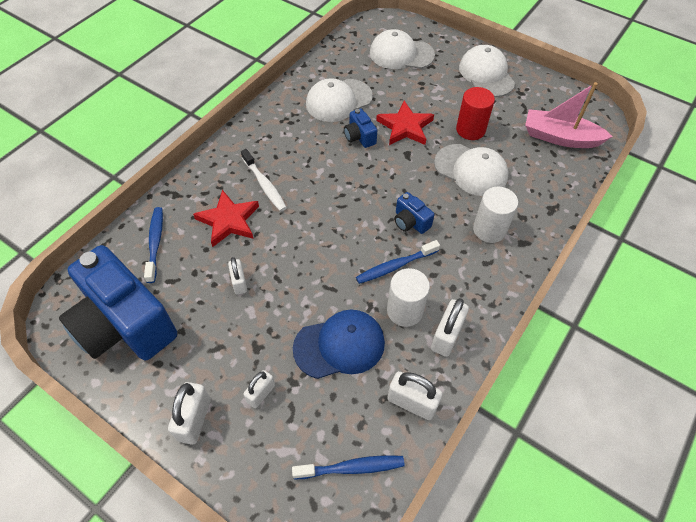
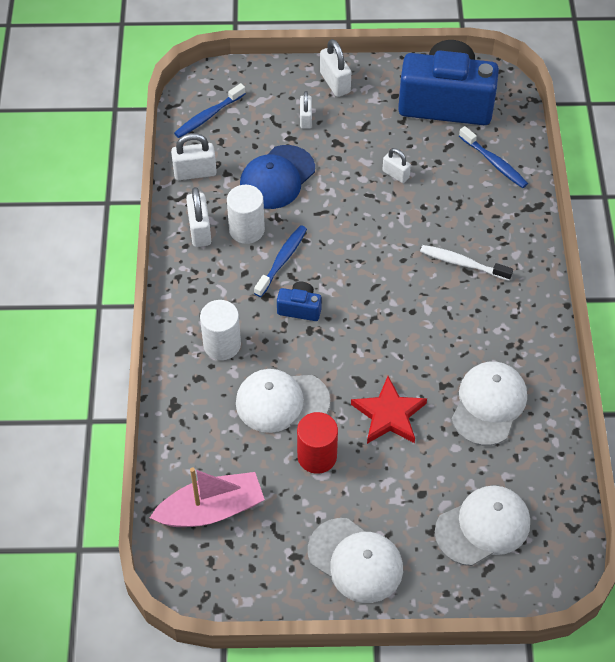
camera: 145 degrees right, 0 degrees up
red star [193,190,259,247] -> none
blue camera [344,108,377,148] -> none

